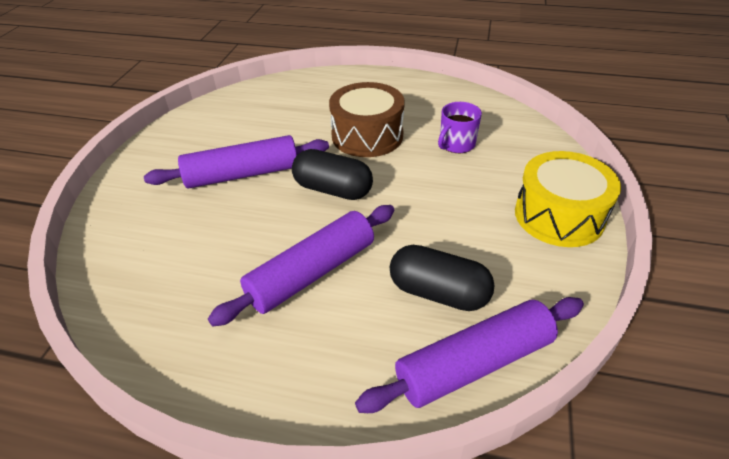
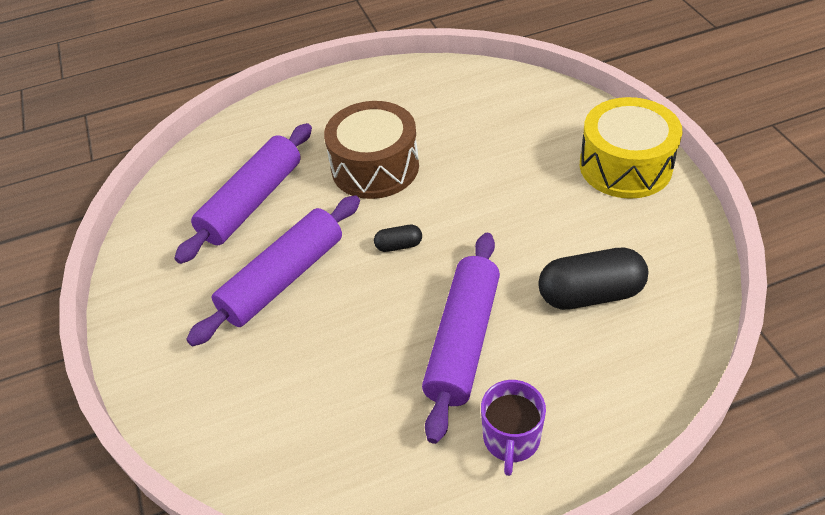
camera: 30 degrees left, 5 degrees up
black capsule [292,149,373,200] -> black capsule [374,225,422,252], size x0.48
purple rolling pin [355,297,584,413] -> purple rolling pin moved to [174,123,312,264]
purple mug [438,102,482,153] -> purple mug moved to [481,380,546,476]

